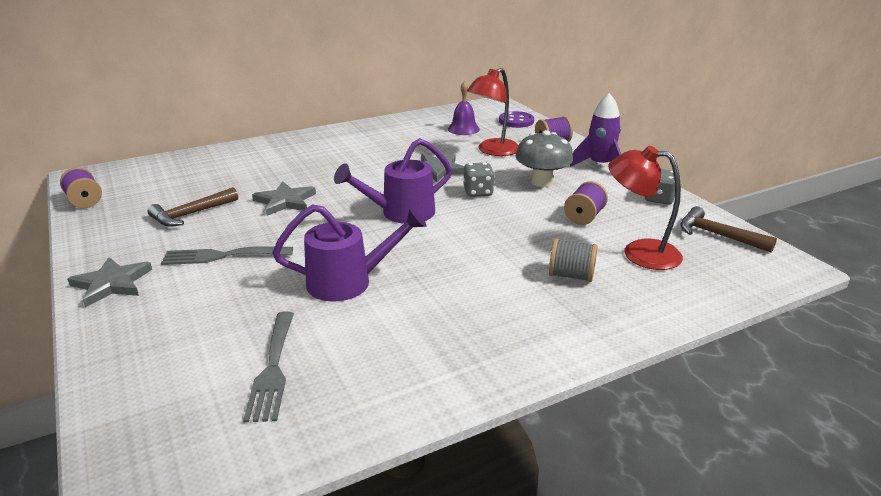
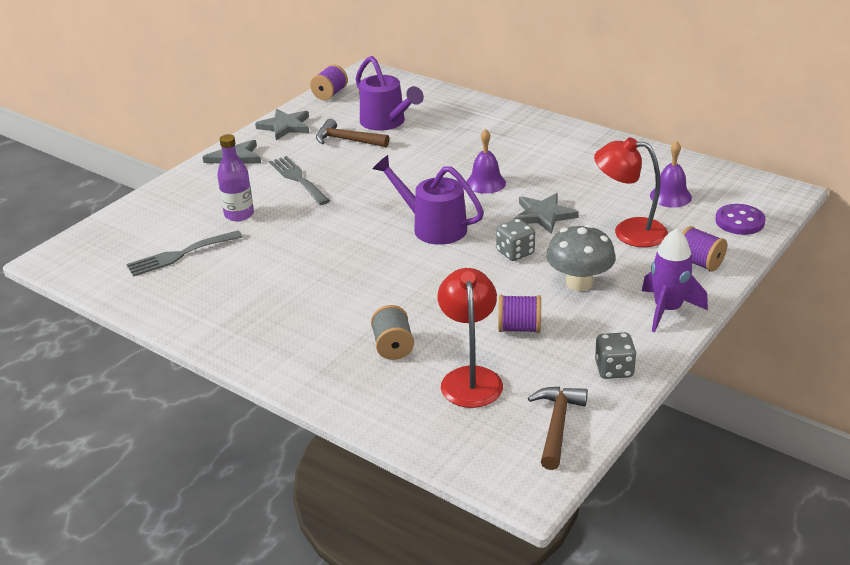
camera: 65 degrees right, 5 degrees up
grey star [252,181,316,216] -> grey star moved to [255,109,309,140]
purple watering can [273,204,427,301] -> purple watering can moved to [356,56,424,131]
none -> purple bottle [217,134,254,221]
none -> purple bell [466,129,506,194]

